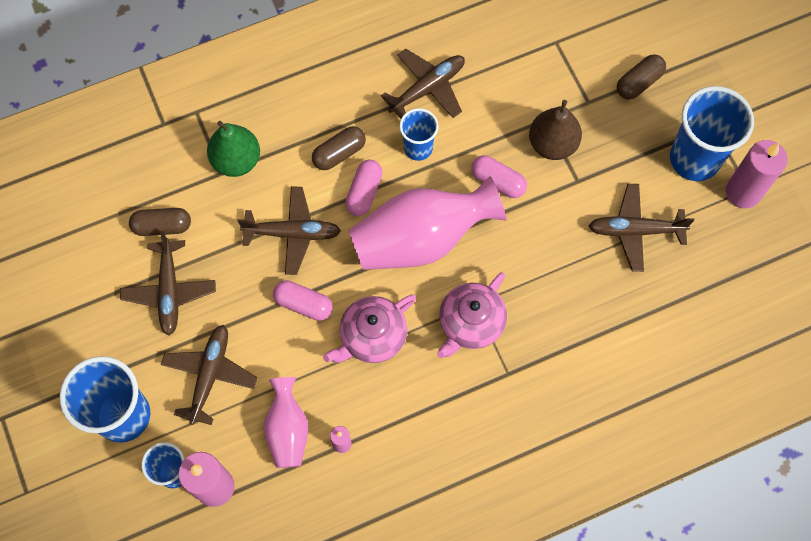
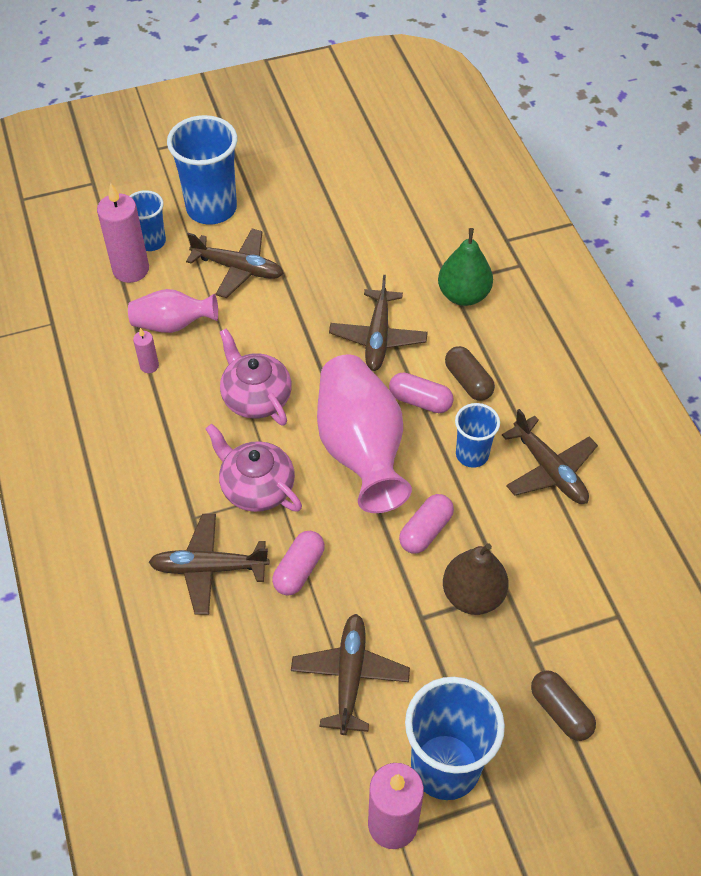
camera: 95 degrees right, 15 degrees down
brown plane [120,231,216,336] -> brown plane moved to [149,514,269,615]
brown capsule [129,208,191,236] -> none
pink capsule [273,280,333,321] -> pink capsule moved to [272,531,325,596]

